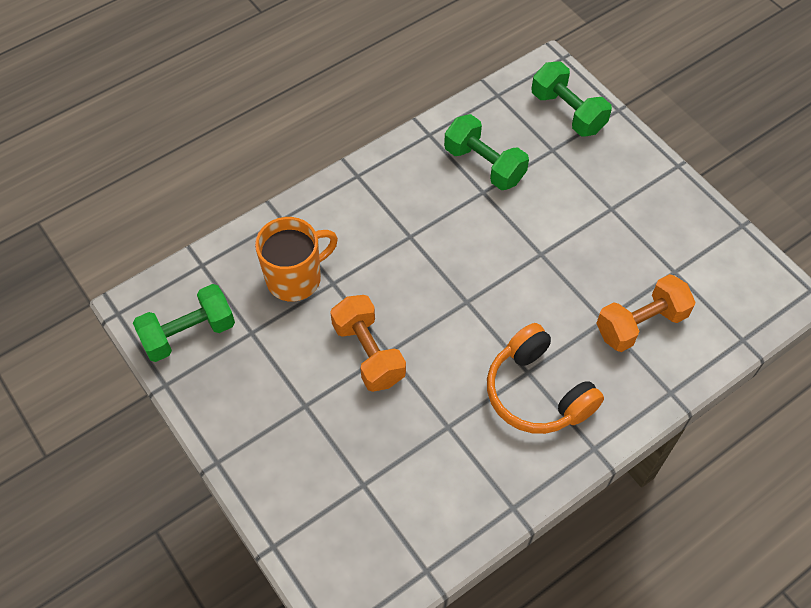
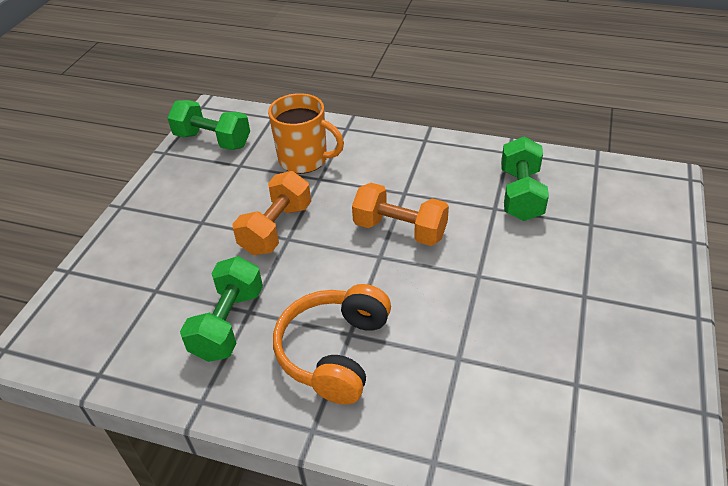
camera: 55 degrees right, 15 degrees down
green dumbbell [531,61,612,137] -> green dumbbell moved to [180,256,263,362]
orange dumbbell [596,274,696,352] -> orange dumbbell moved to [352,183,449,246]

